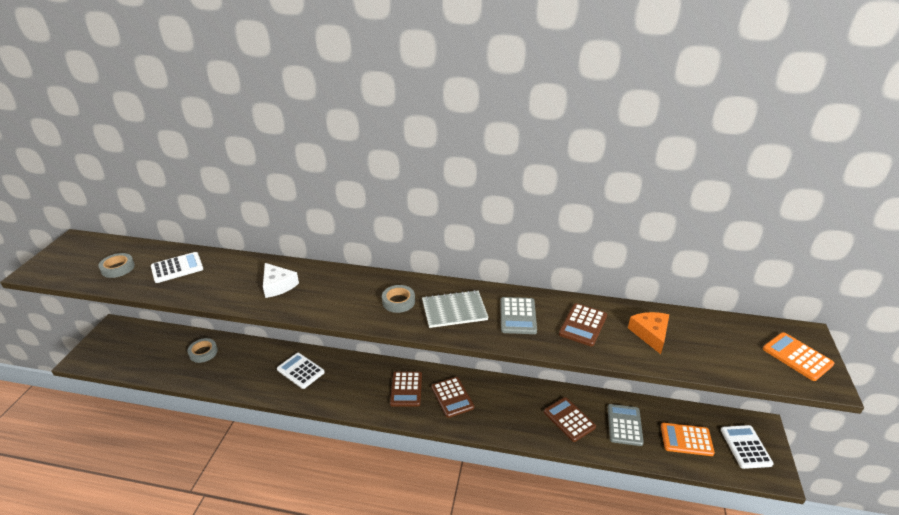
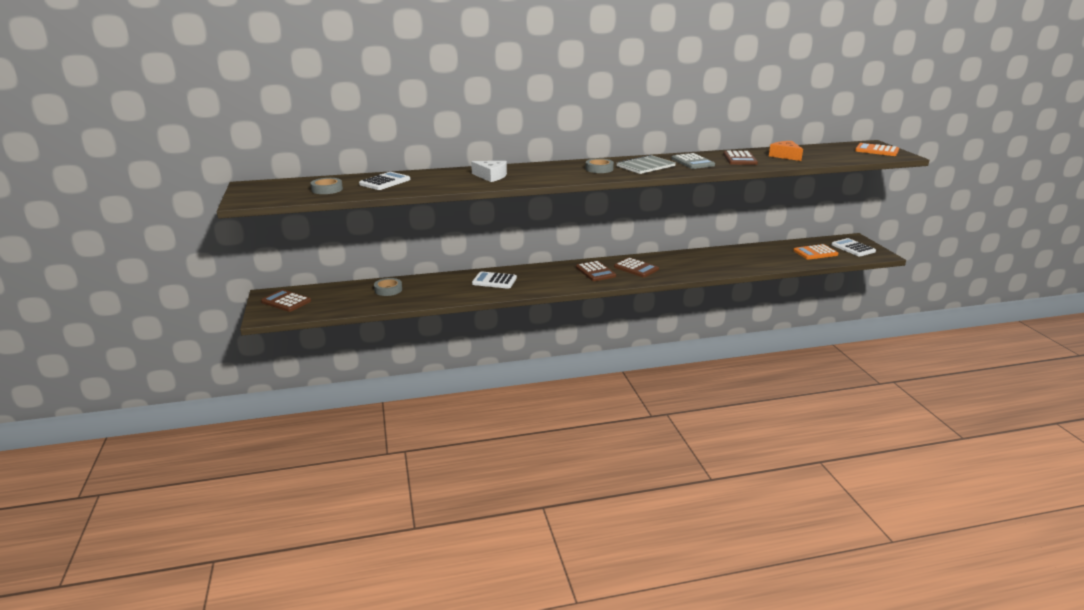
camera: 25 degrees left, 10 degrees down
brown calculator [544,397,596,442] -> brown calculator moved to [261,289,311,312]
grey calculator [608,404,644,446] -> none

